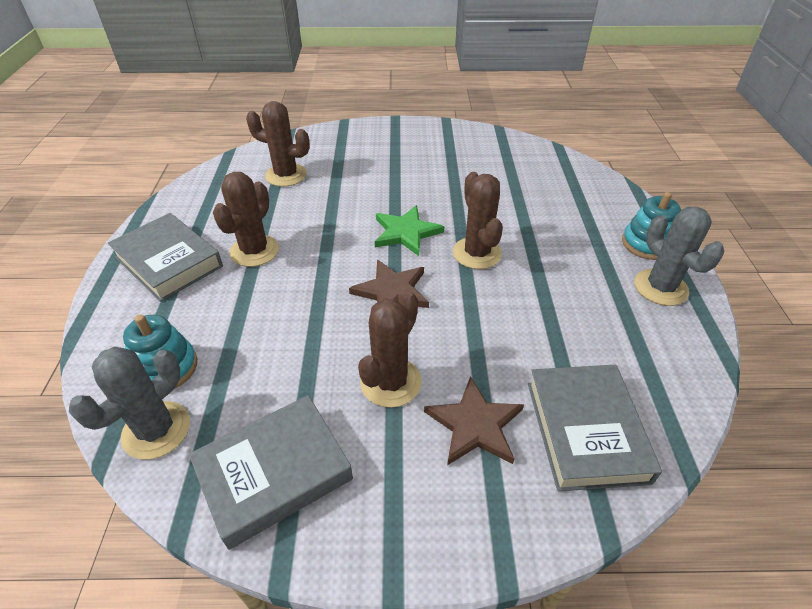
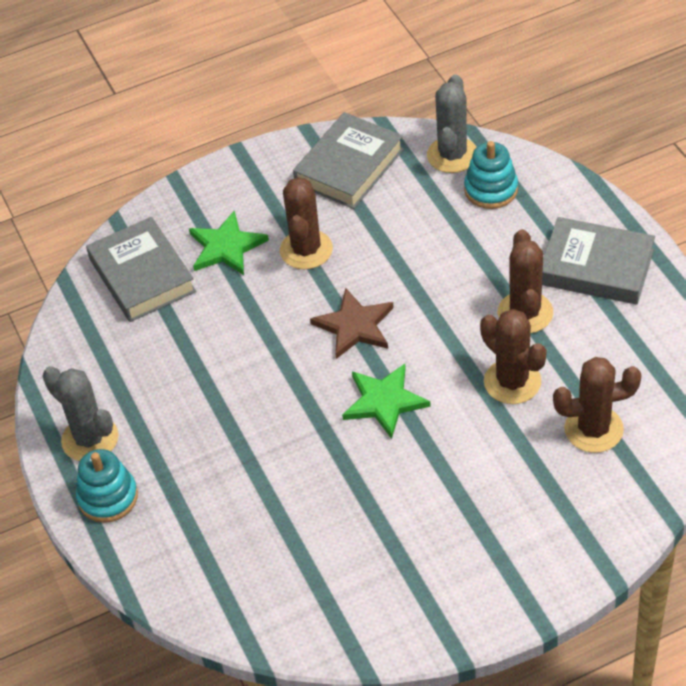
camera: 160 degrees right, 5 degrees up
brown star [424,376,524,465] -> green star [189,211,269,275]
brown cactus [453,172,503,269] -> brown cactus moved to [480,309,547,404]

